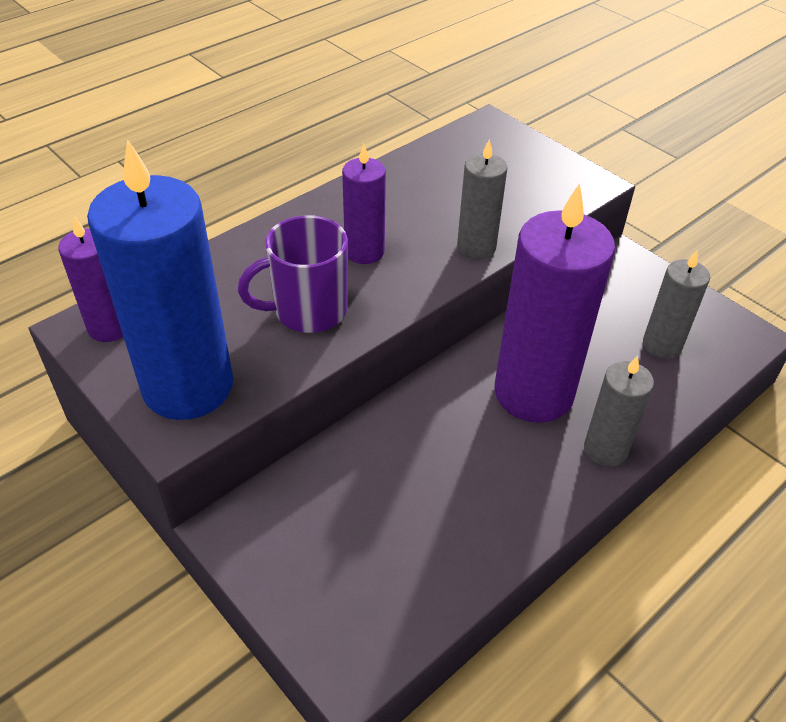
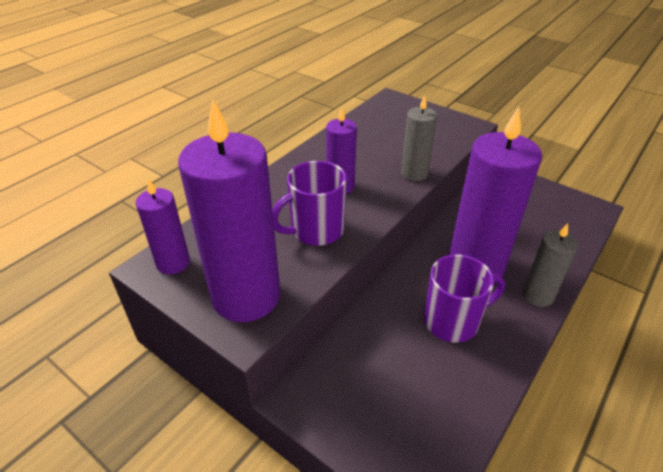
camera: 10 degrees left, 5 degrees down
blue candle [87,139,233,420] -> purple candle [178,100,280,322]
grey candle [643,250,710,359] -> none
none -> purple mug [424,254,505,343]

